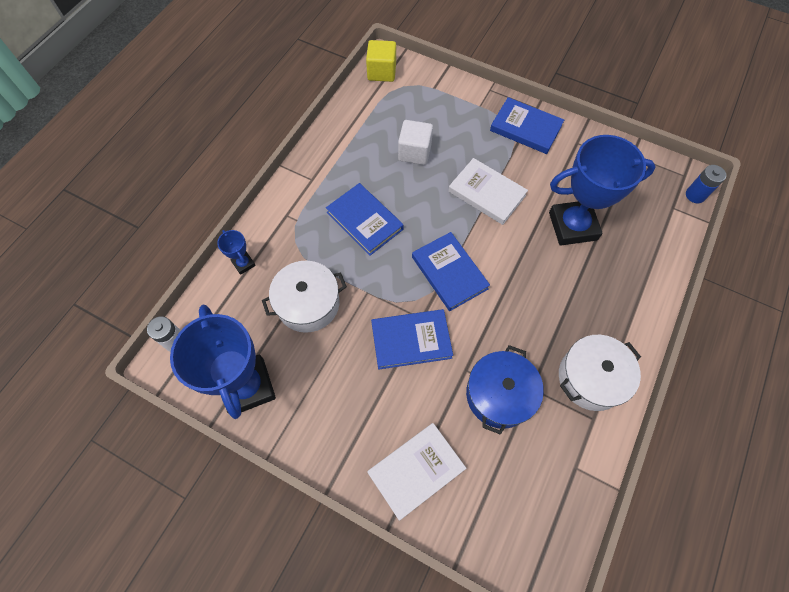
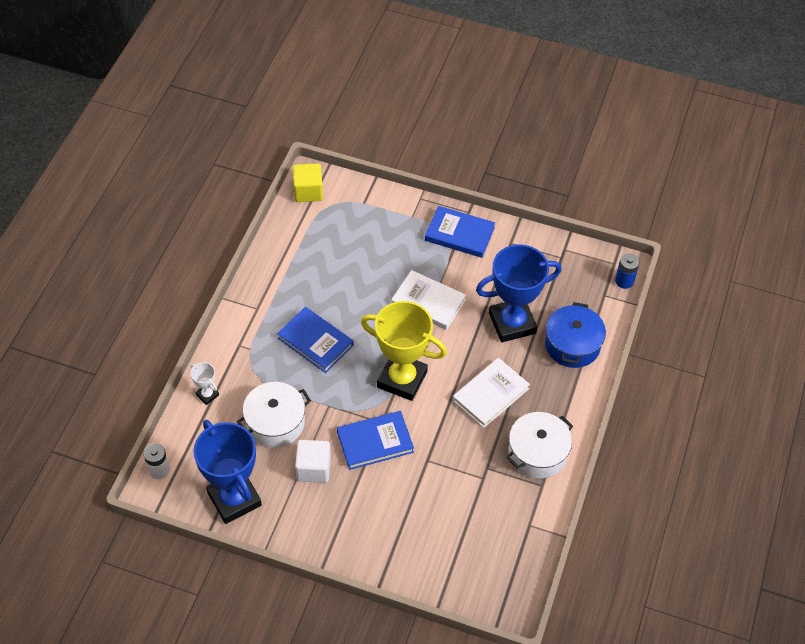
camera: 10 degrees left, 10 degrees down
blue trophy [217,230,256,275] -> white trophy [191,362,219,405]
white book [367,423,466,521] -> white book moved to [453,358,530,428]
white cube [398,120,433,165] -> white cube moved to [295,440,331,483]
blue book [412,232,490,311] -> yellow trophy [361,301,447,401]
blue pot [466,345,544,435] -> blue pot moved to [545,302,606,368]

